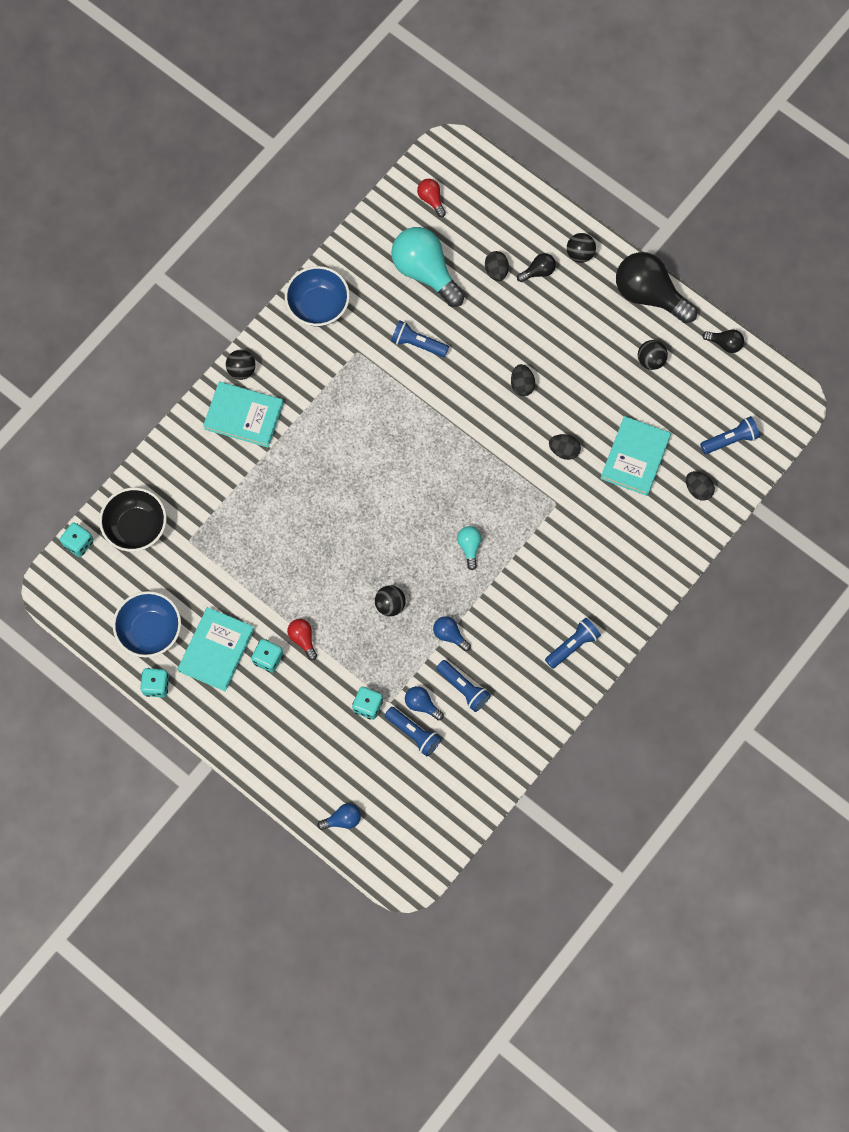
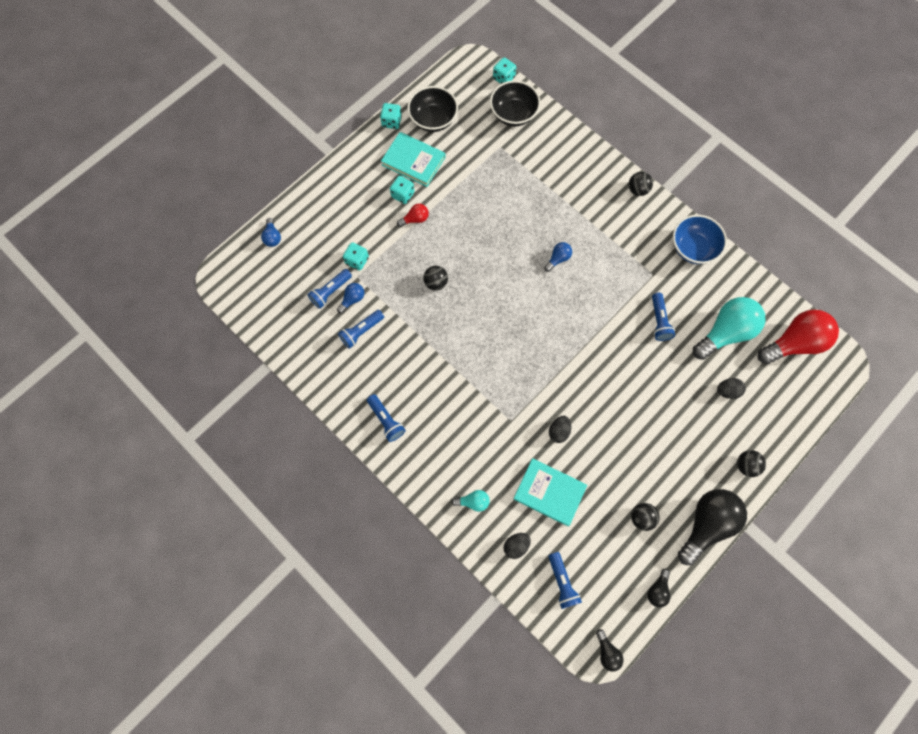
camera: 95 degrees right, 0 degrees up
blue bowl [113,591,181,658] -> black bowl [407,86,458,132]
turquoise book [203,382,284,447] -> none
blue flashlight [391,320,449,357] -> blue flashlight turned 150 degrees clockwise [652,293,675,341]
red light bulb [417,179,446,217] -> red light bulb [758,310,839,364], size x2.20
blue light bulb [433,616,471,651] -> blue light bulb moved to [544,242,572,272]
turquoise light bulb [457,526,481,570] -> turquoise light bulb moved to [452,490,490,512]
black egg [511,364,535,396] -> none
black light bulb [517,253,556,282] -> black light bulb moved to [596,629,624,672]

